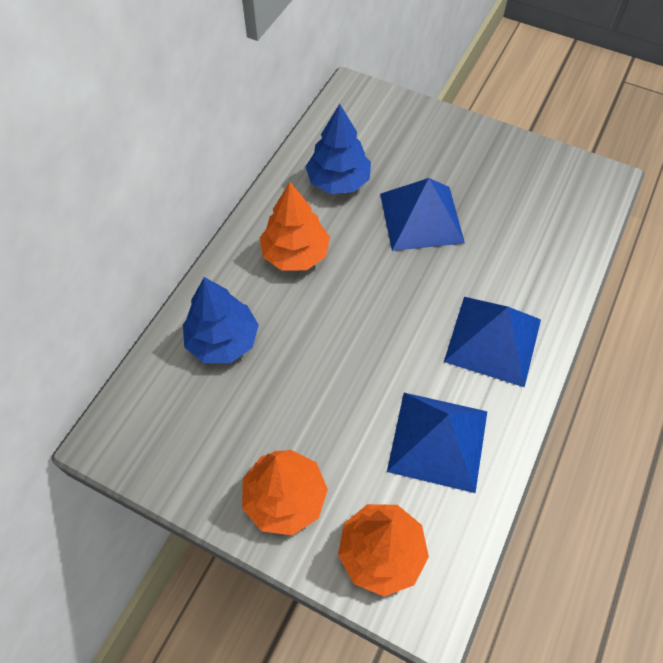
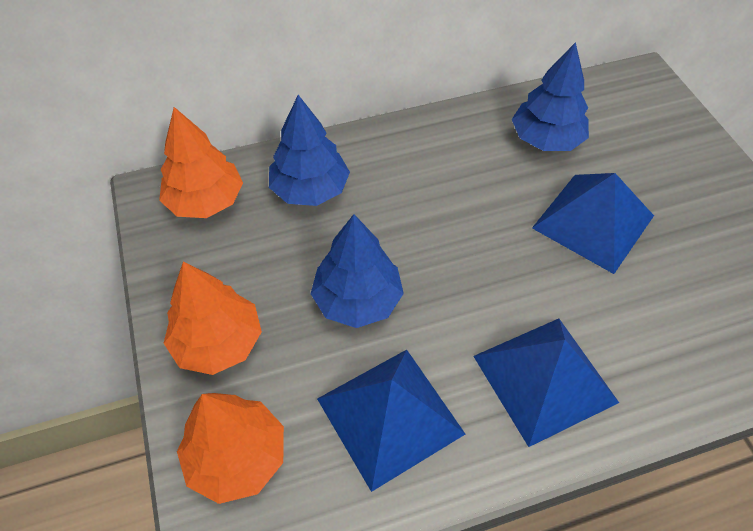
camera: 45 degrees right, 5 degrees down
orange tree [260,182,330,271] -> orange tree moved to [159,107,243,218]
none -> blue tree [311,214,404,328]

